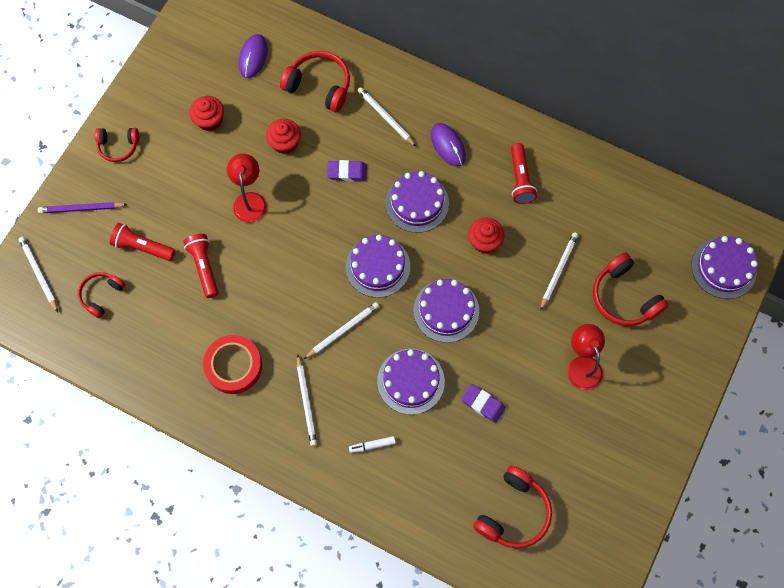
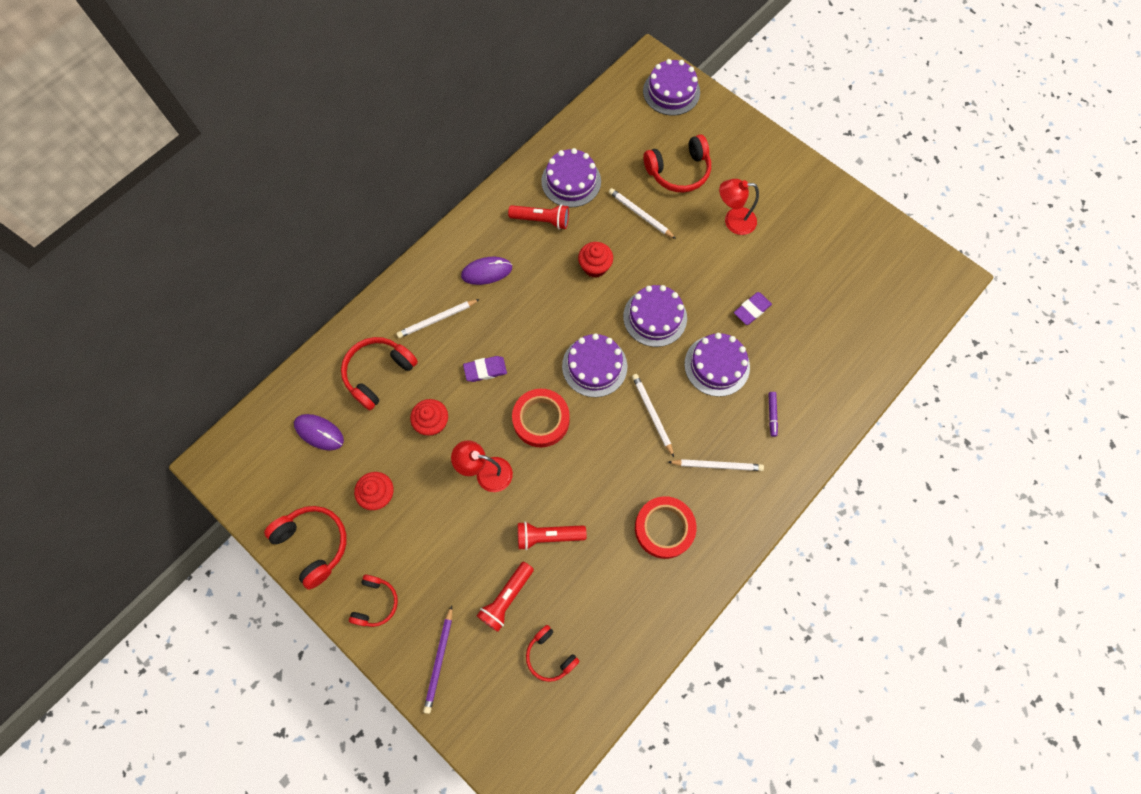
camera: 75 degrees left, 0 degrees up
white pencil [19,237,58,312] -> none
purple eraser [327,160,367,181] -> purple eraser turned 60 degrees clockwise [463,356,507,382]
white marker [349,436,396,453] -> purple marker [768,392,778,437]
purple cake [385,171,449,233] -> purple cake moved to [541,148,601,207]
red headphones [473,466,552,548] -> red headphones moved to [264,506,347,590]
none -> red tape [512,389,570,447]

